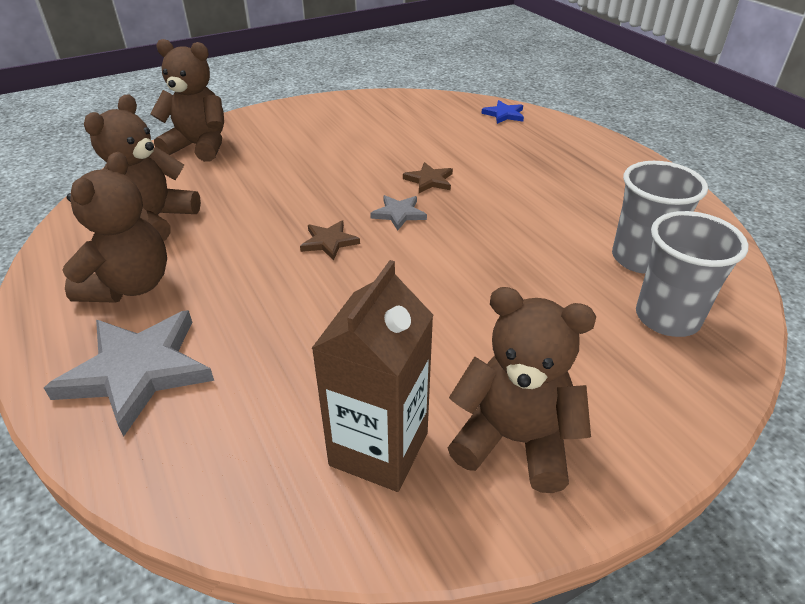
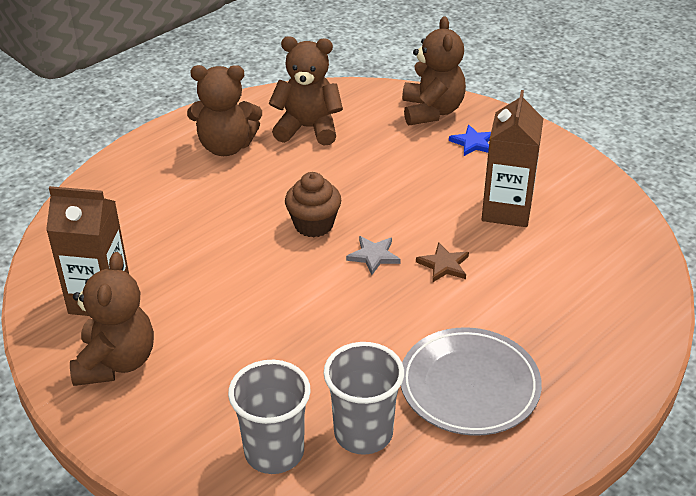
camera: 75 degrees right, 0 degrees up
grey star [44,310,214,436] -> none
brown star [300,220,360,261] -> brown cupcake [285,172,342,237]
blue star [481,100,524,124] -> blue star moved to [449,125,491,156]
none -> grey plate [401,327,542,436]
none -> brown carton [481,90,544,227]

